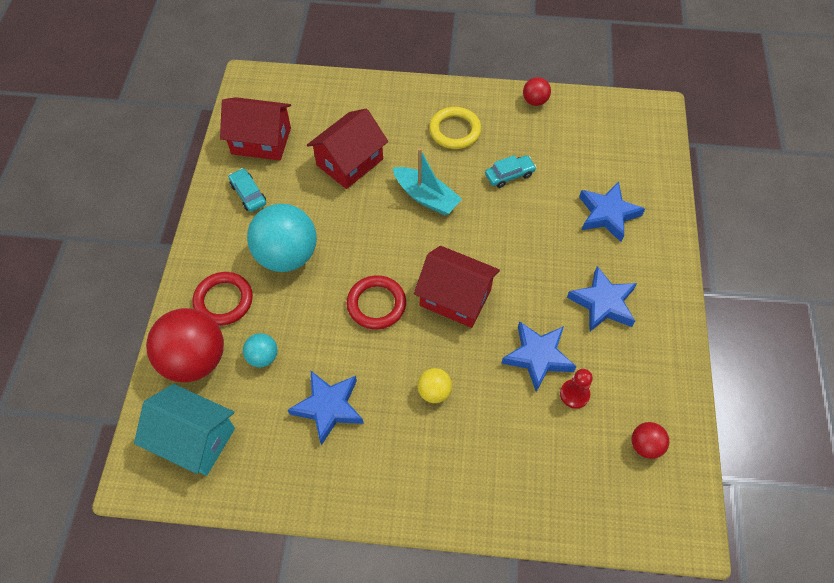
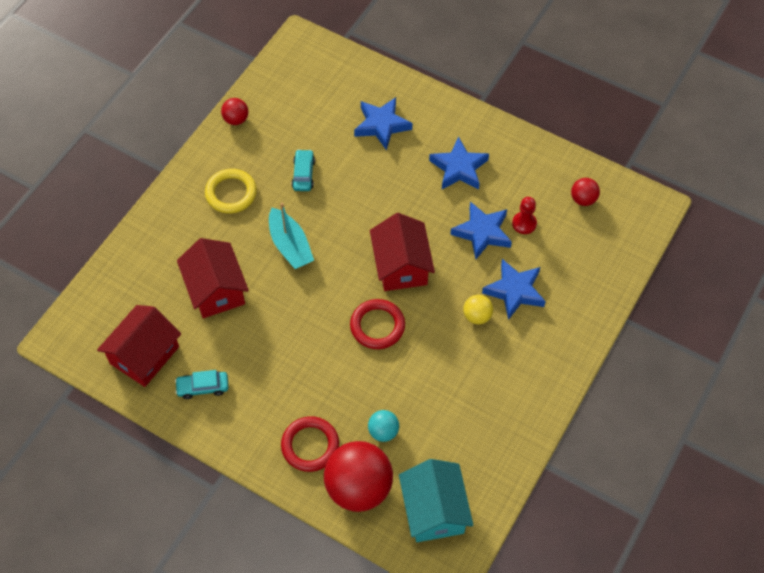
camera: 65 degrees left, 0 degrees up
turquoise house [134,384,235,476] -> turquoise house turned 60 degrees counterclockwise [399,459,473,542]
turquoise ball [247,204,317,272] -> none
blue star [288,371,364,446] -> blue star moved to [482,259,546,320]
turquoise boat [393,148,462,215] -> turquoise boat turned 90 degrees clockwise [269,203,314,269]
red house [414,246,500,328] -> red house turned 60 degrees counterclockwise [370,213,435,291]

